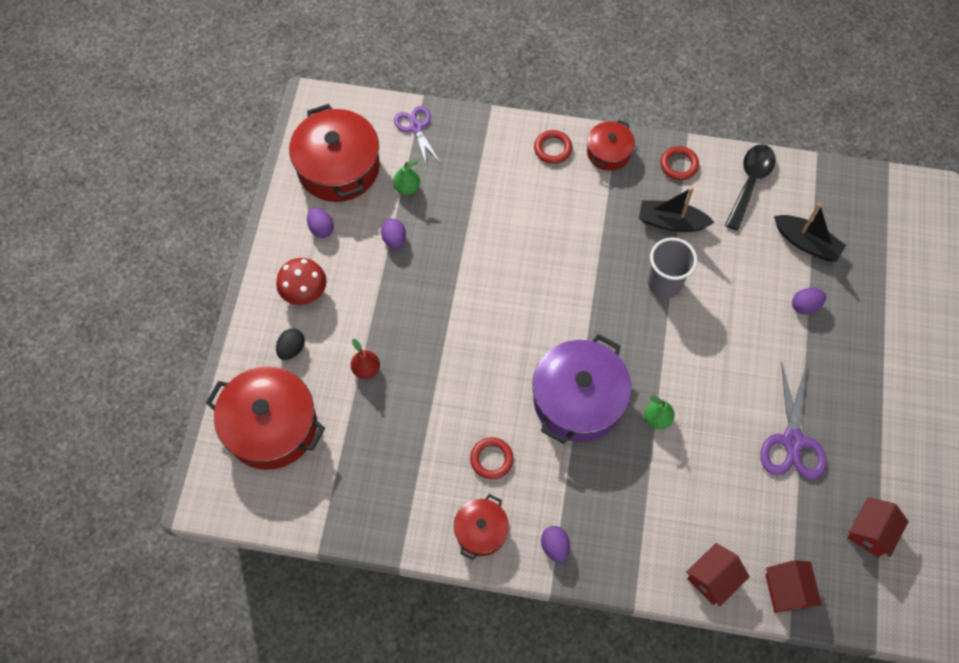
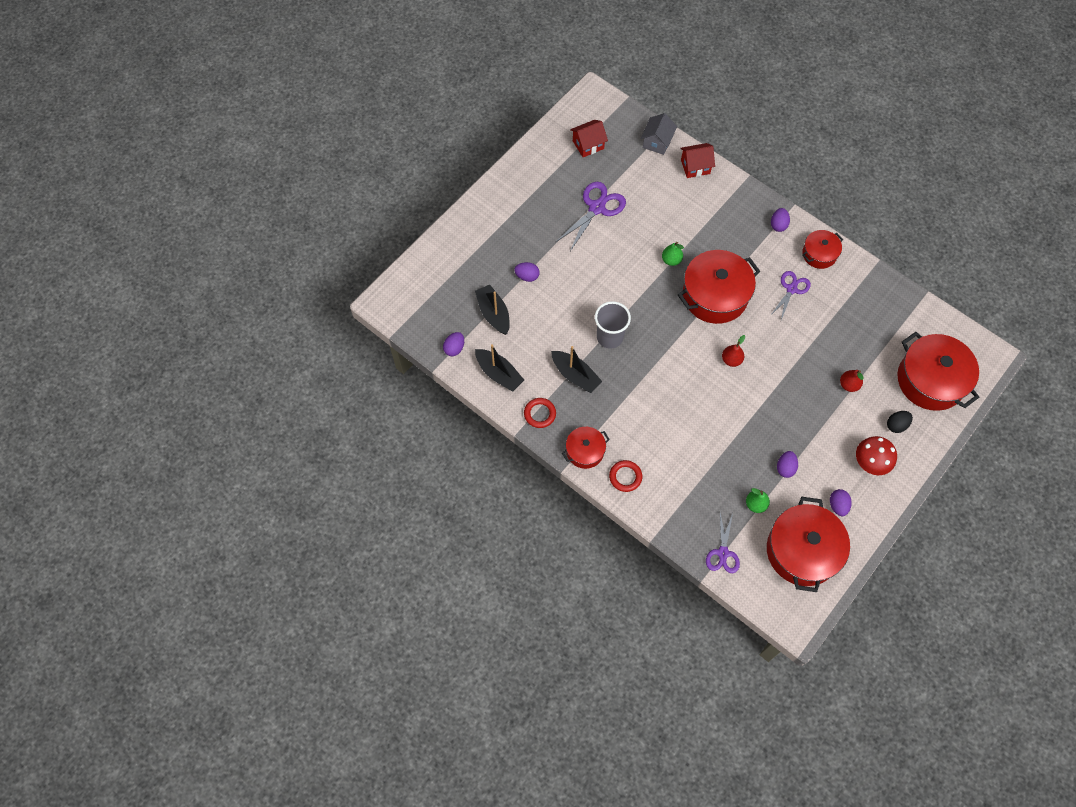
camera: 150 degrees left, 0 degrees up
red ring [470,437,514,479] -> purple scissors [770,271,811,320]
purple pot [532,334,632,444] -> red pot [678,250,760,324]
black spoon [725,144,776,231] -> black boat [475,344,524,392]
red house [766,560,822,612] -> grey house [641,113,677,155]
none -> purple egg [443,332,464,356]
none -> red pear [722,335,745,367]

